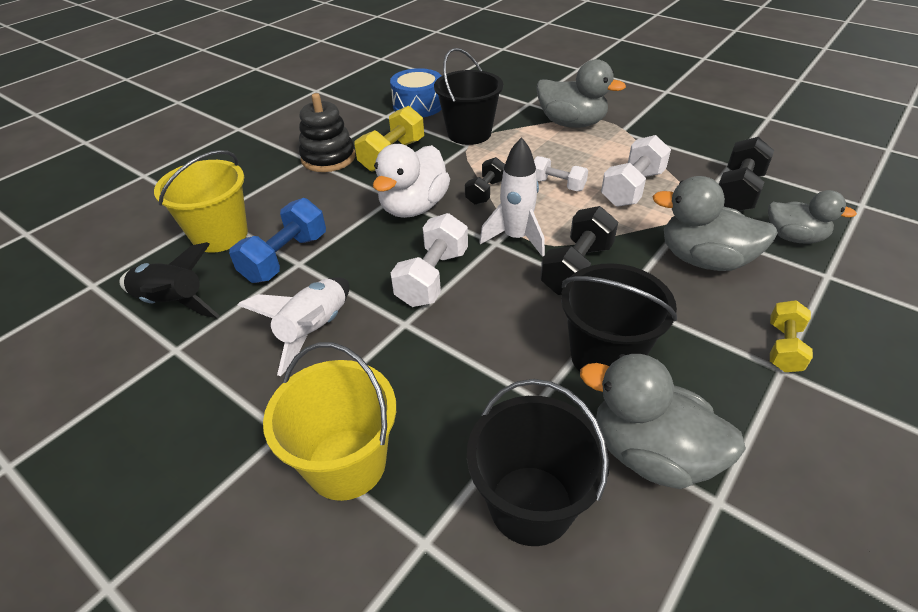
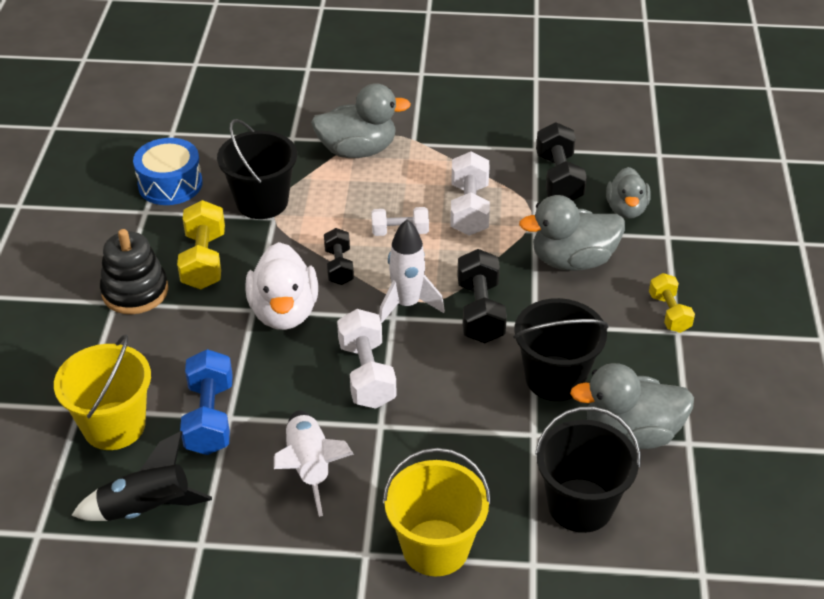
camera: 35 degrees left, 0 degrees up
grey duck [768,190,857,243] -> grey duck turned 105 degrees clockwise [606,167,651,219]

